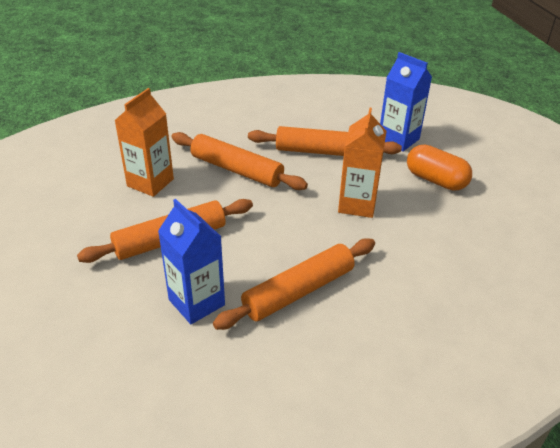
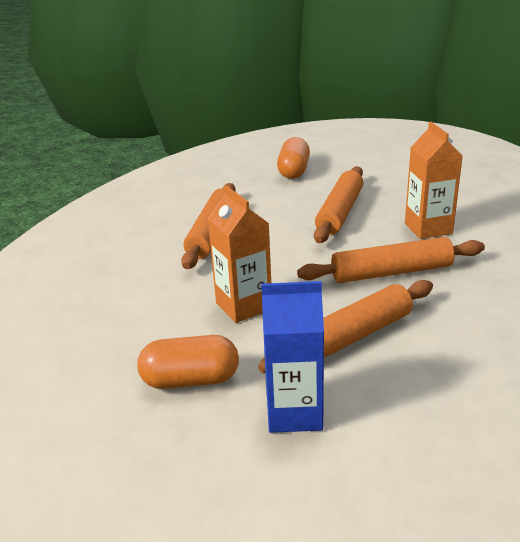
camera: 140 degrees right, 10 degrees down
blue carton [158,199,225,324] -> none
none -> orange capsule [277,137,310,179]

